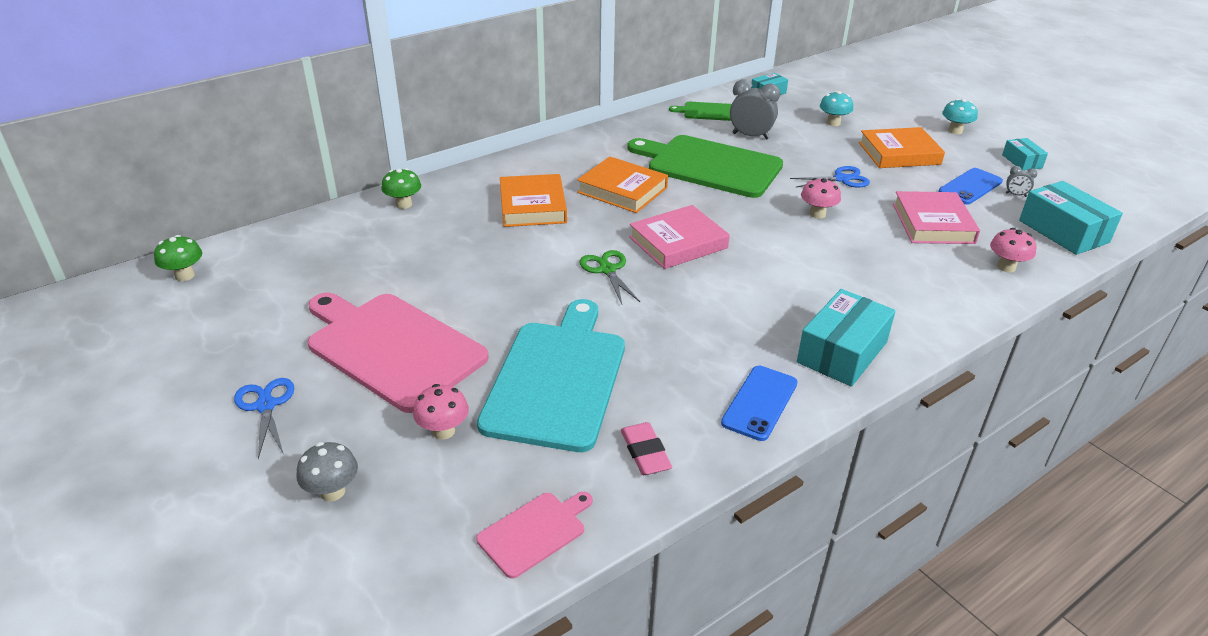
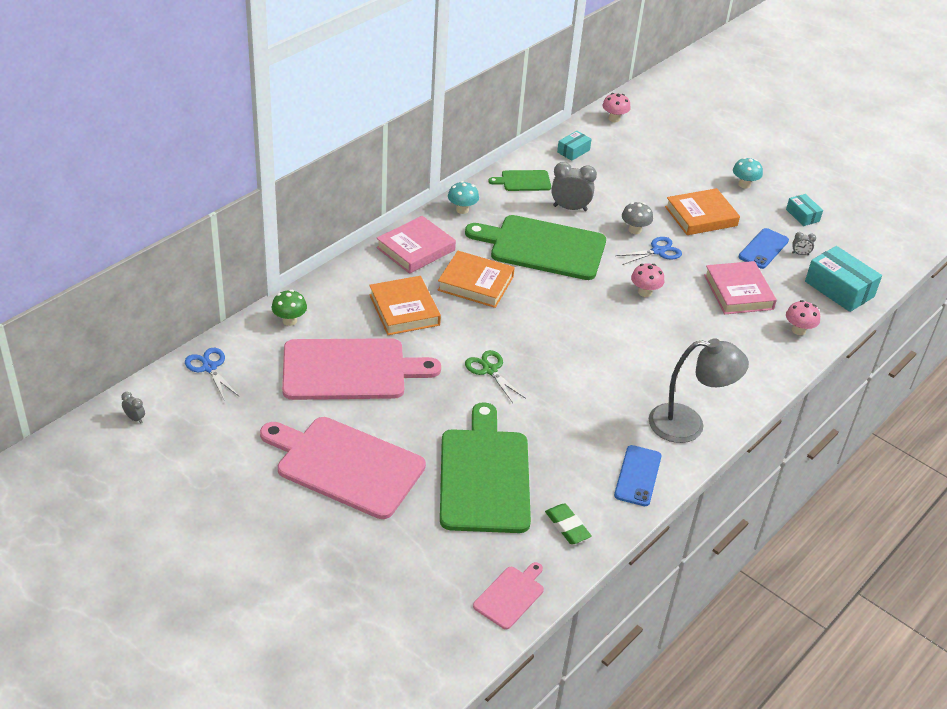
camera: 15 degrees left, 5 degrees up
green mushroom [154,235,202,281] -> grey clock [121,392,145,423]
blue scissors [234,378,294,459] -> blue scissors moved to [185,348,240,401]
grey mushroom [296,442,358,502] -> grey mushroom moved to [622,202,653,234]
pink mushroom [413,384,469,440] -> pink mushroom moved to [602,93,631,122]
turquoise cutting board [477,299,625,452] -> green cutting board [440,402,531,533]
pink eraser [621,422,672,475] -> green eraser [545,504,592,544]
pink book [629,205,730,269] -> pink book moved to [376,216,456,274]
turquoise box [797,289,896,387] -> grey lamp [649,338,749,443]
turquoise mushroom [820,91,853,126] -> turquoise mushroom moved to [448,181,479,214]
none -> pink cutting board [282,338,441,400]

